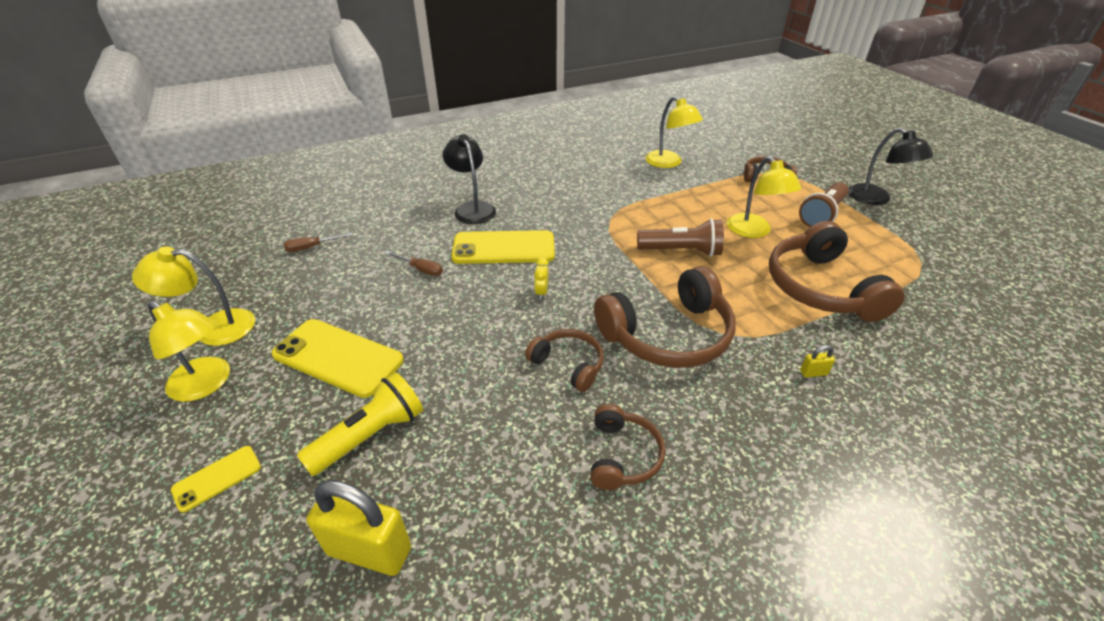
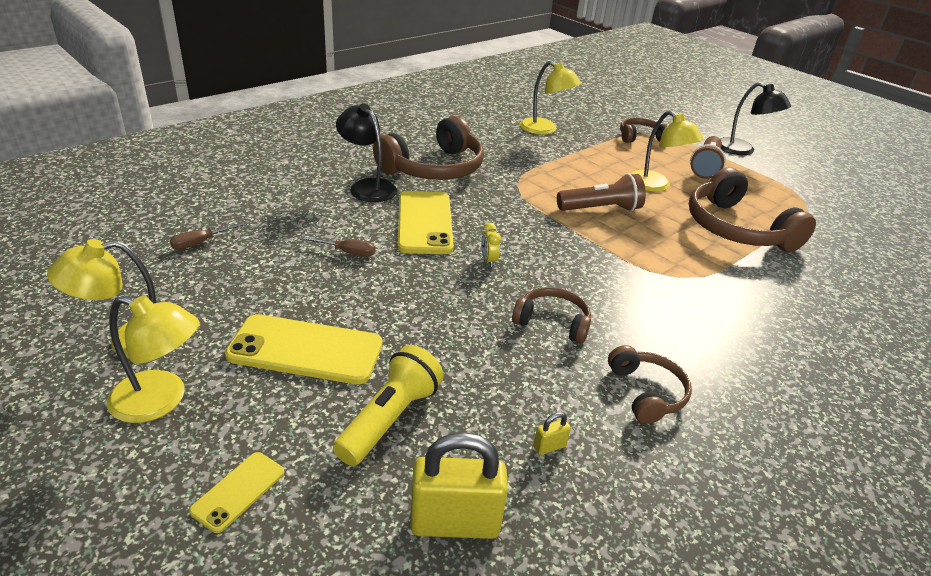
camera: 20 degrees left, 5 degrees down
yellow phone [451,230,555,264] -> yellow phone turned 75 degrees counterclockwise [398,191,454,254]
brown headphones [594,266,736,368] -> brown headphones moved to [373,116,484,180]
yellow padlock [800,345,835,378] -> yellow padlock moved to [533,412,571,455]

